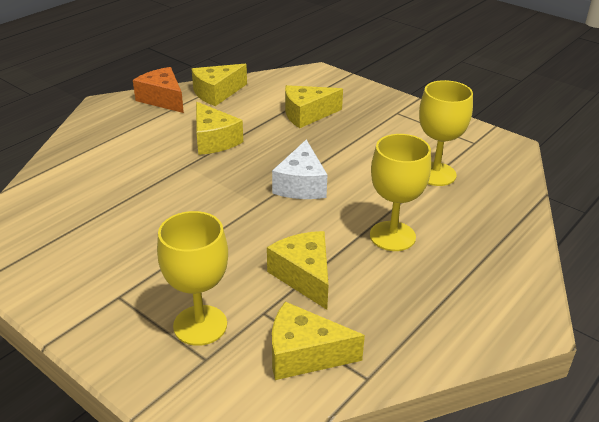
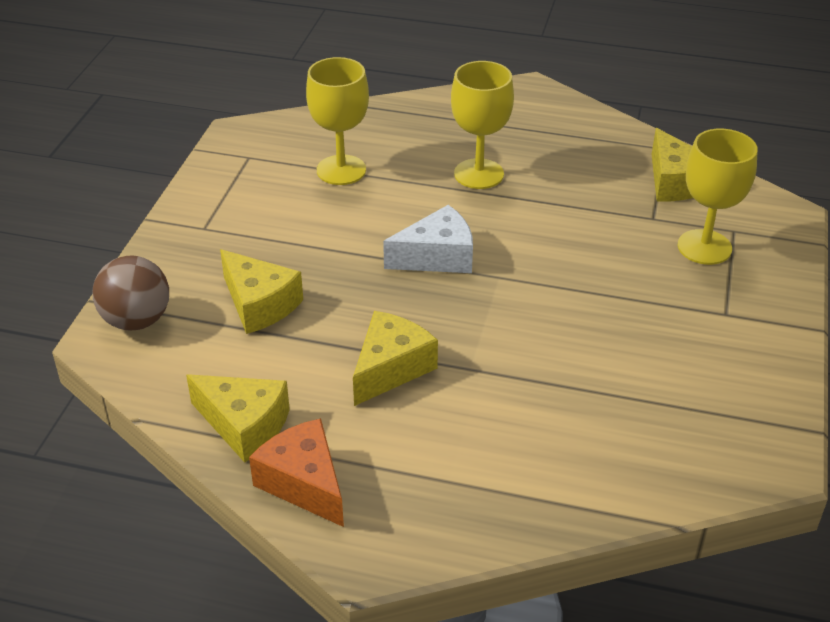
camera: 115 degrees left, 5 degrees up
orange cheese [133,67,184,113] -> orange cheese turned 120 degrees clockwise [249,418,344,527]
yellow cheese [267,231,329,310] -> none
none -> brown ball [93,256,169,330]

